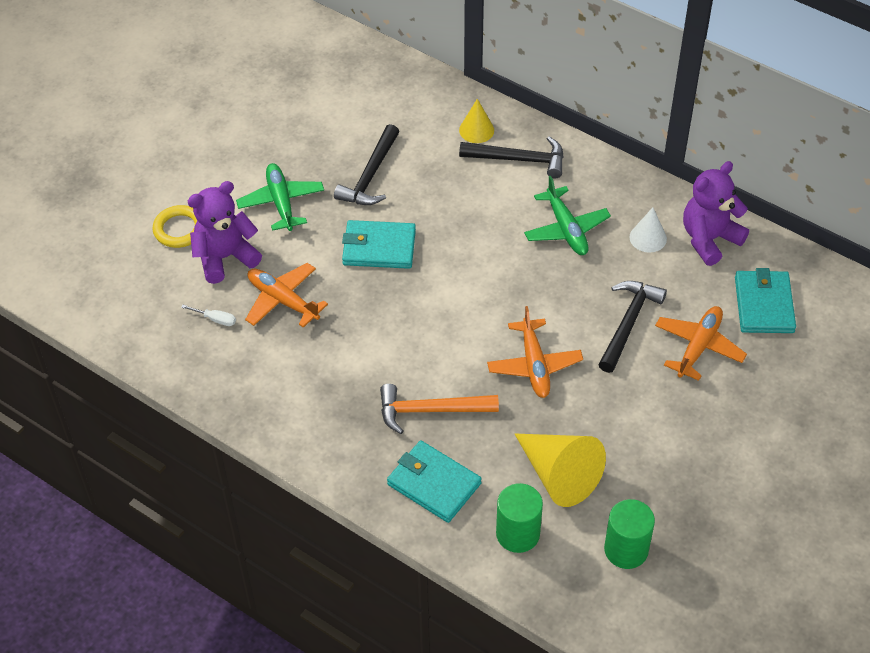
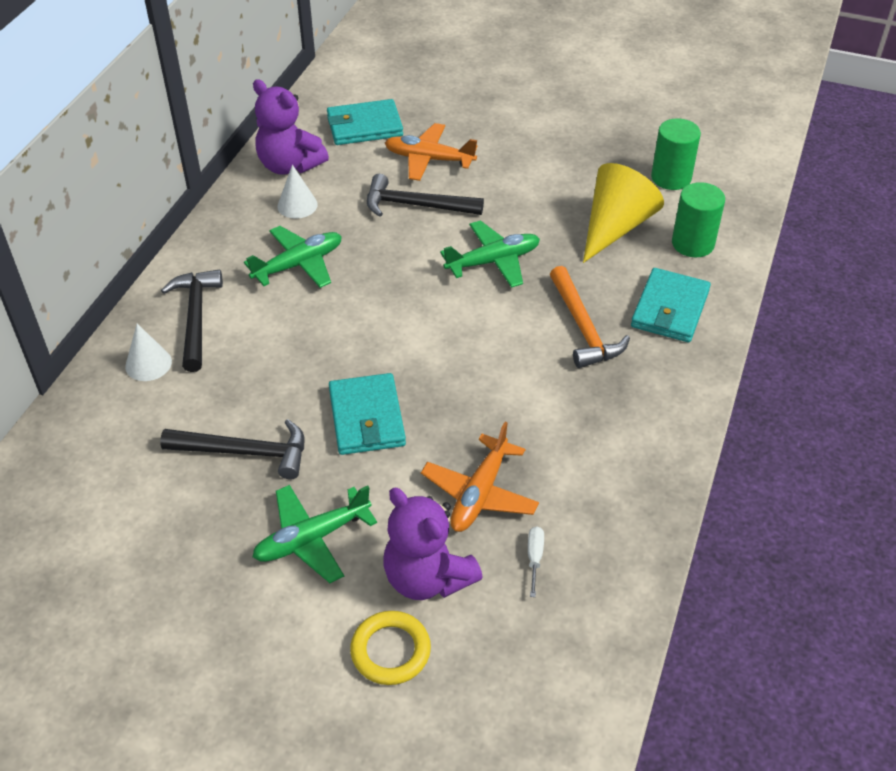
camera: 105 degrees left, 5 degrees down
yellow cone [459,99,494,143] -> white cone [125,324,172,381]
orange plane [487,306,583,398] -> green plane [440,220,540,288]

